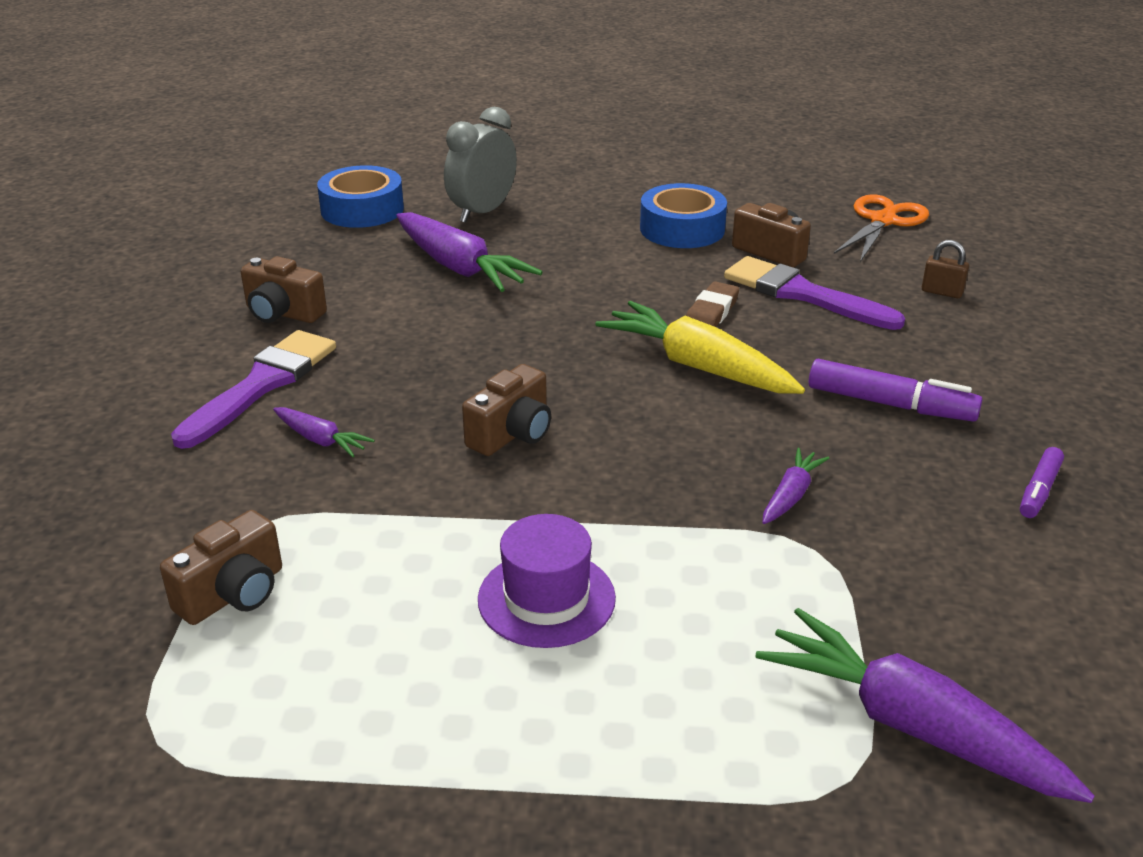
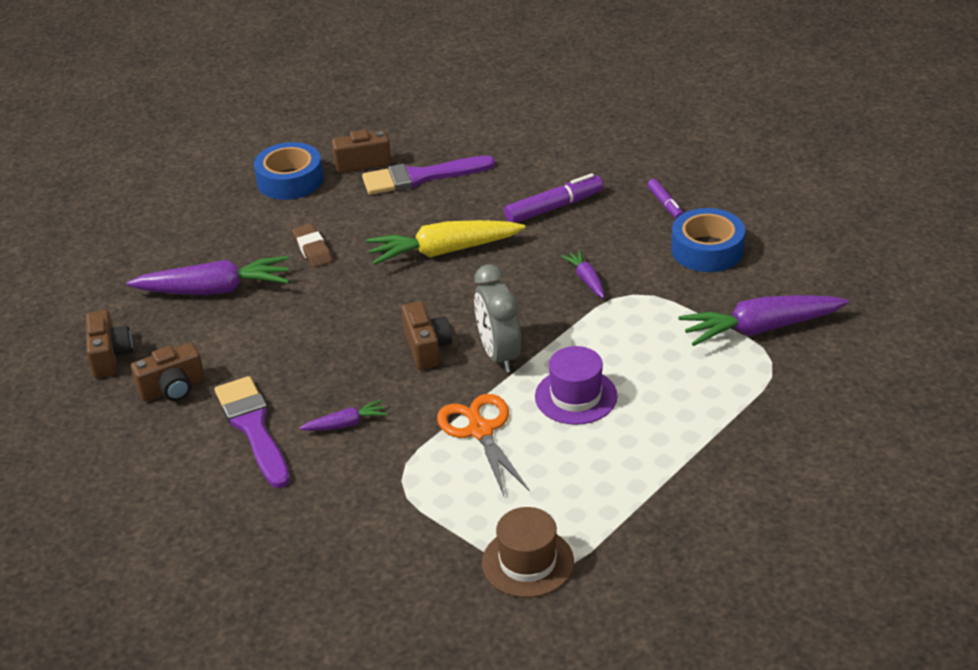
camera: 50 degrees left, 5 degrees up
brown camera [160,510,282,625] -> brown camera moved to [86,310,133,378]
blue tape [317,165,404,228] -> blue tape moved to [671,208,745,272]
grey clock [444,107,517,223] -> grey clock moved to [474,264,521,373]
brown eraser [686,281,739,327] -> brown eraser moved to [292,224,333,268]
orange scissors [834,194,929,262] -> orange scissors moved to [437,394,530,496]
brown padlock [922,240,969,298] -> none
none -> brown hat [482,507,574,598]

